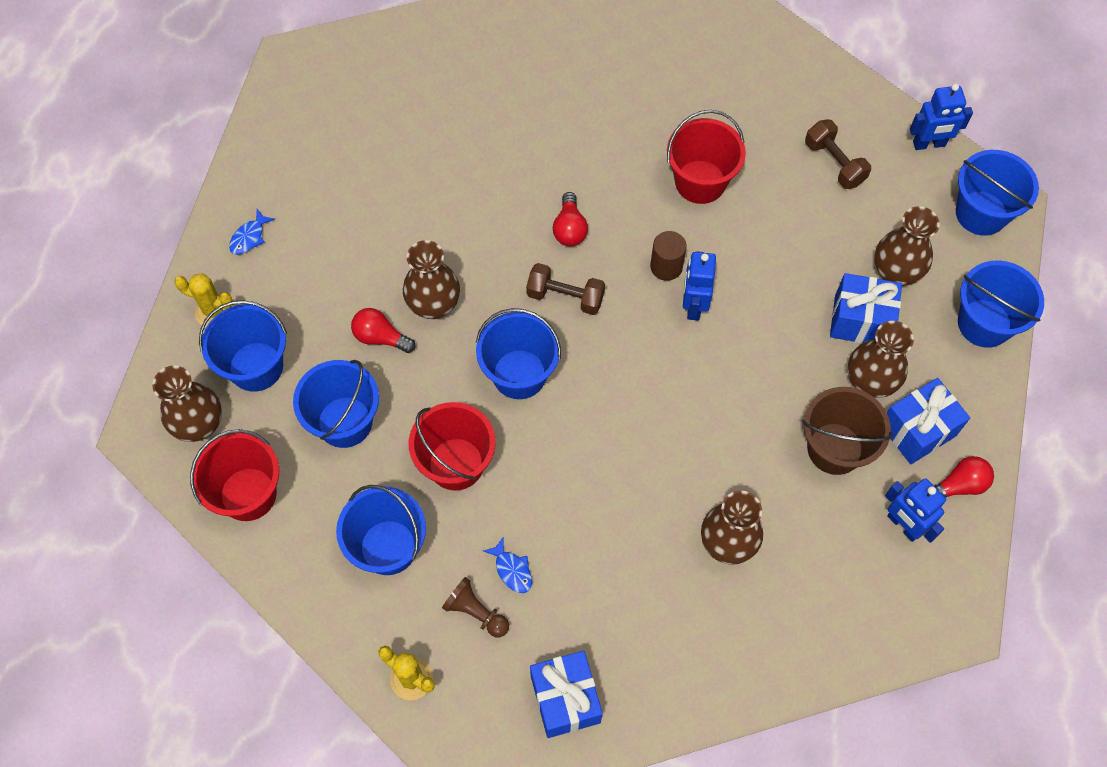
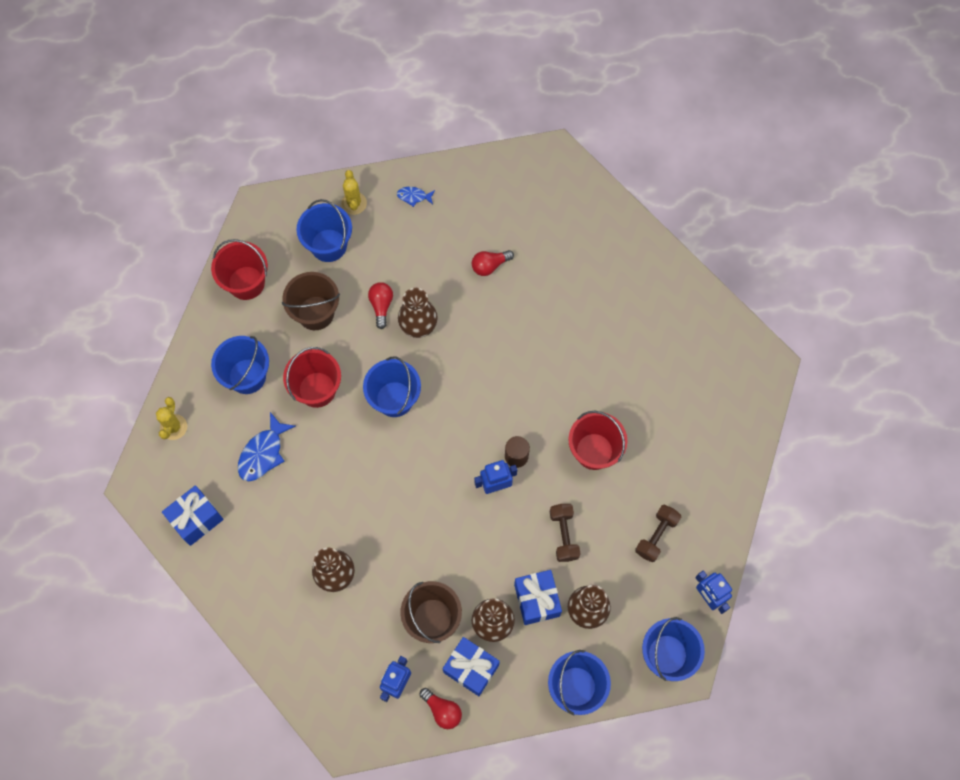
camera: 65 degrees right, 5 degrees up
brown vase [152,366,222,442] -> none
blue bucket [293,360,379,448] -> brown bucket [282,272,340,330]
brown pawn [442,577,509,637] -> none
blue fish [483,538,532,593] -> blue fish [238,412,296,481], size x1.81
brown dumbbell [526,263,605,315] -> brown dumbbell moved to [549,504,581,562]
red light bulb [553,192,588,246] -> red light bulb moved to [472,250,514,276]

